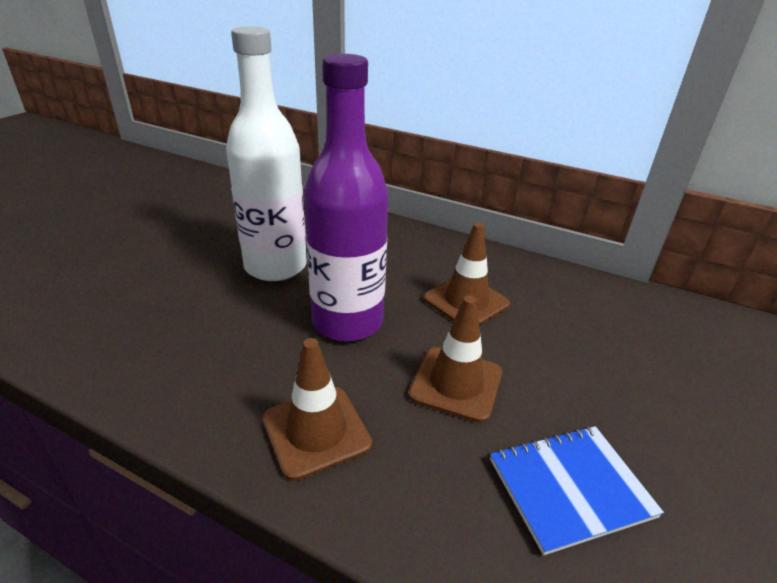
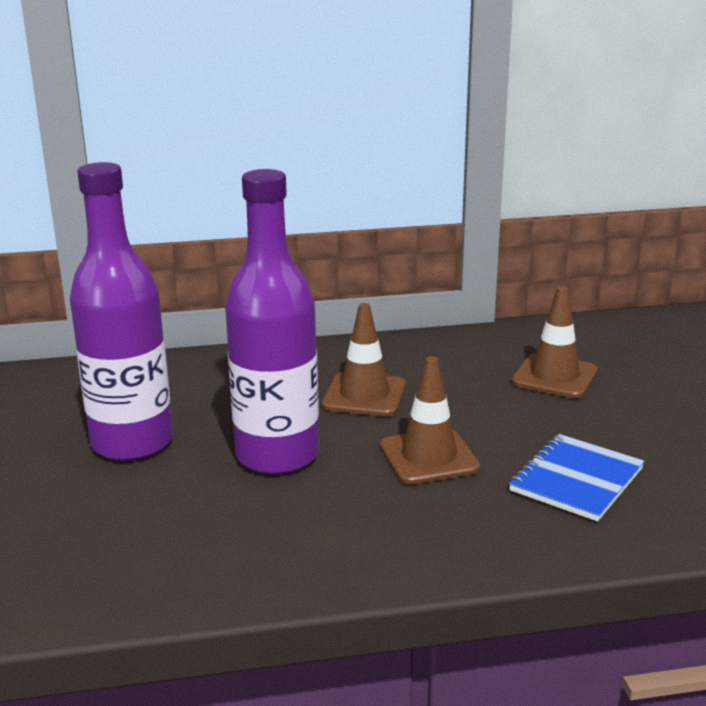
camera: 35 degrees left, 10 degrees down
white bottle [226,26,307,281] -> purple bottle [70,162,173,461]
brown traffic cone [262,338,372,481] -> brown traffic cone moved to [511,287,598,398]

